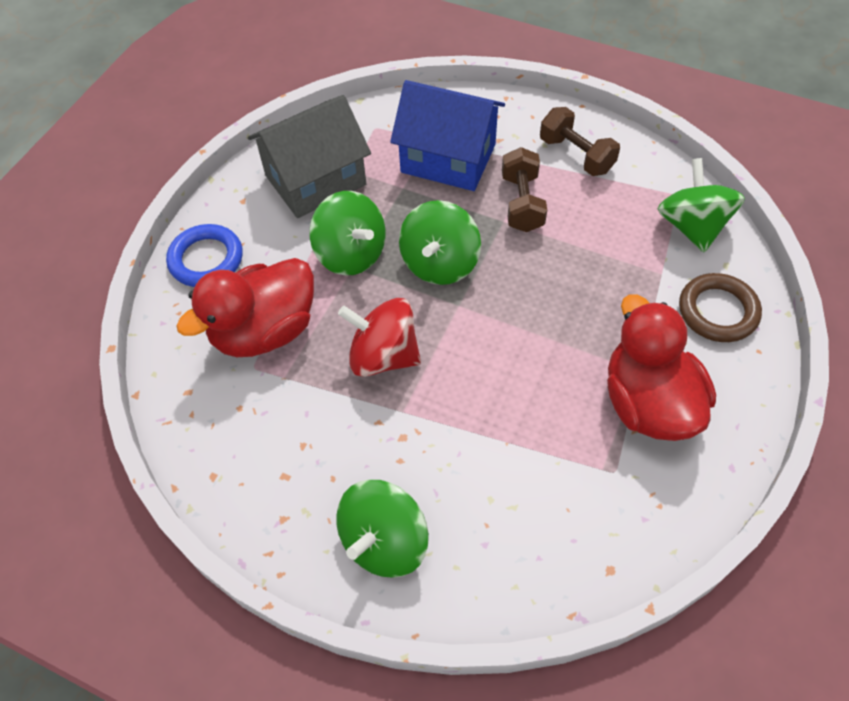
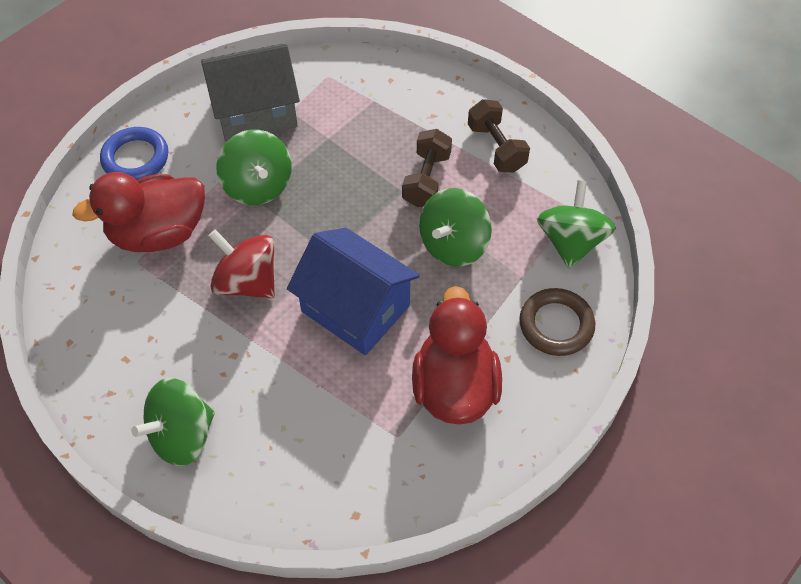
camera: 15 degrees right, 0 degrees up
blue house [390,80,505,191] -> blue house moved to [287,228,420,355]
green spinning top [399,200,481,285] -> green spinning top moved to [419,188,492,267]

